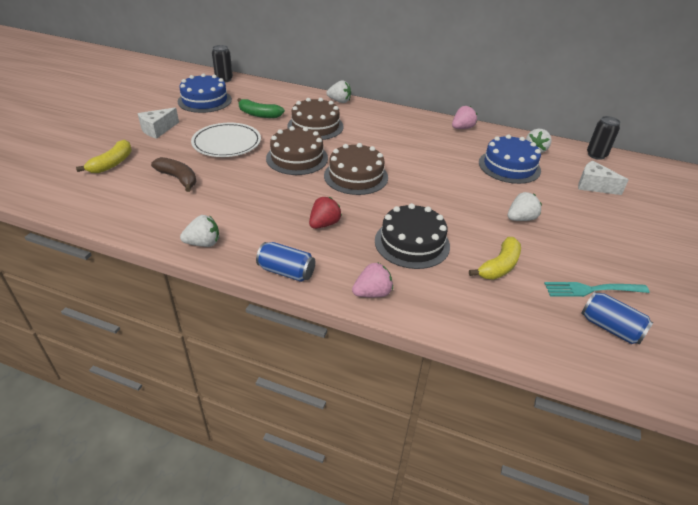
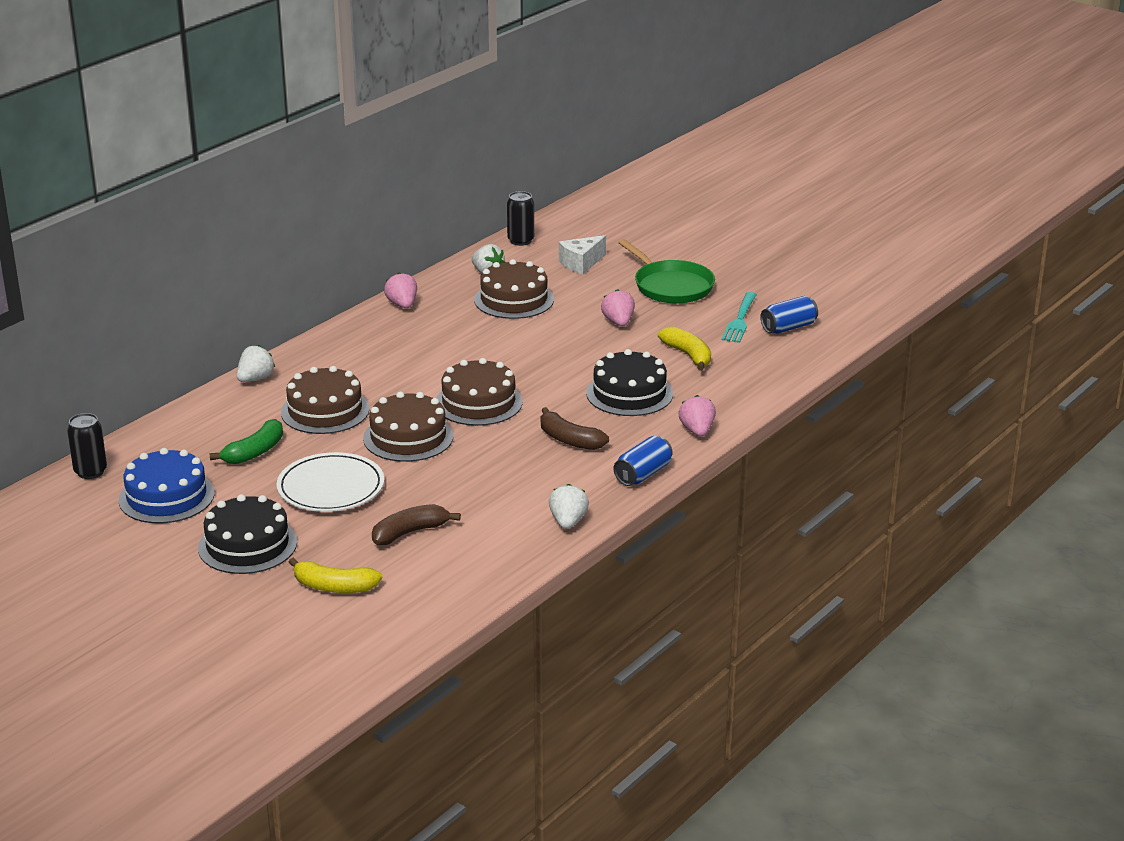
camera: 70 degrees left, 10 degrees down
yellow banana [76,140,132,173] -> yellow banana turned 150 degrees clockwise [289,558,382,593]
white cheese [137,107,179,139] -> black cake [198,494,297,574]
red strawberry [309,197,342,229] -> brown banana [541,407,609,450]
blue cake [479,135,541,184] -> brown cake [474,259,554,319]
white strawberry [508,192,542,221] -> pink strawberry [601,289,635,326]
none -> green pan [618,239,715,304]

